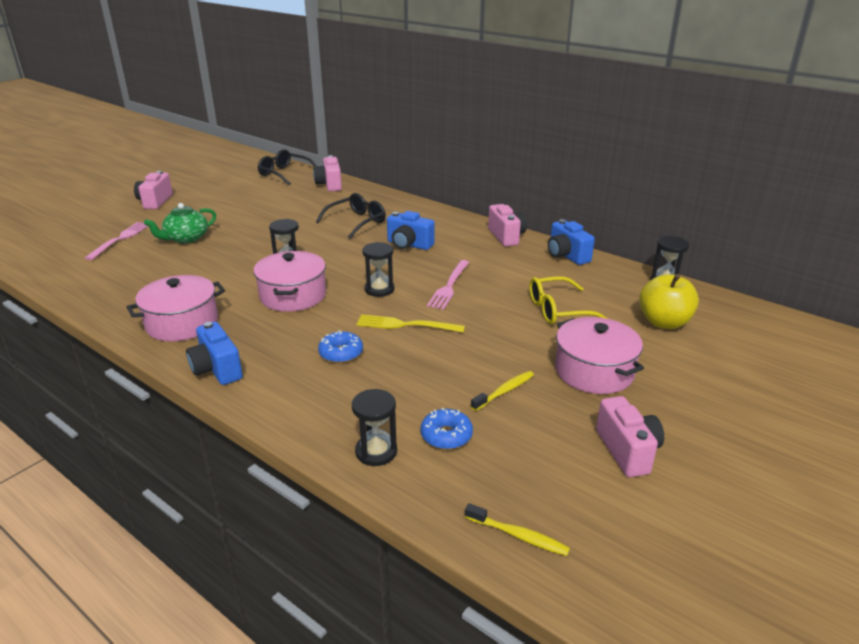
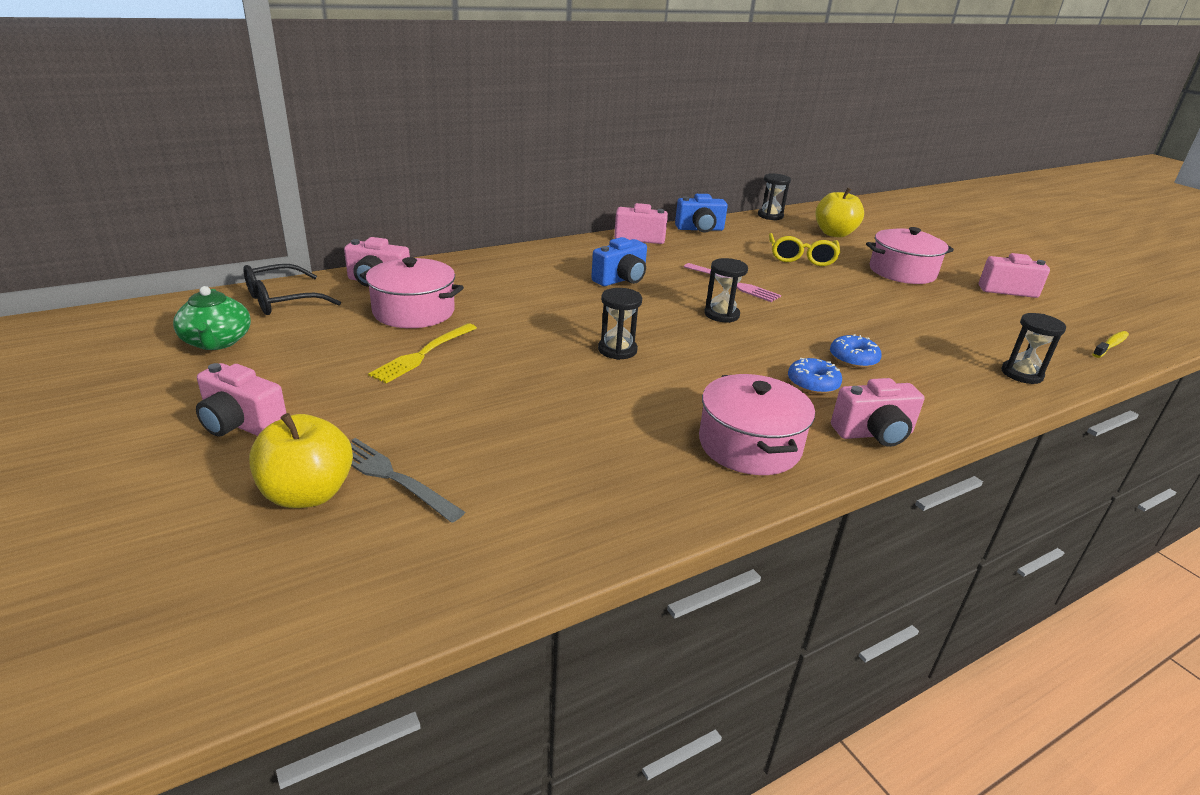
camera: 70 degrees left, 0 degrees up
pink fork [85,222,148,260] -> grey fork [350,438,465,523]
green teapot [144,203,216,244] -> green teapot moved to [173,286,251,350]
blue camera [186,322,243,385] -> pink camera [831,378,924,447]
pink pot [253,251,326,312] -> pink pot moved to [360,257,464,328]
black glasses [316,193,386,239] -> none
yellow fork [356,314,465,333] -> yellow fork moved to [368,323,477,383]
blue donut [420,408,473,449] -> blue donut moved to [788,358,842,394]
yellow toothbrush [471,371,534,411] -> none
none -> yellow apple [249,413,353,508]

